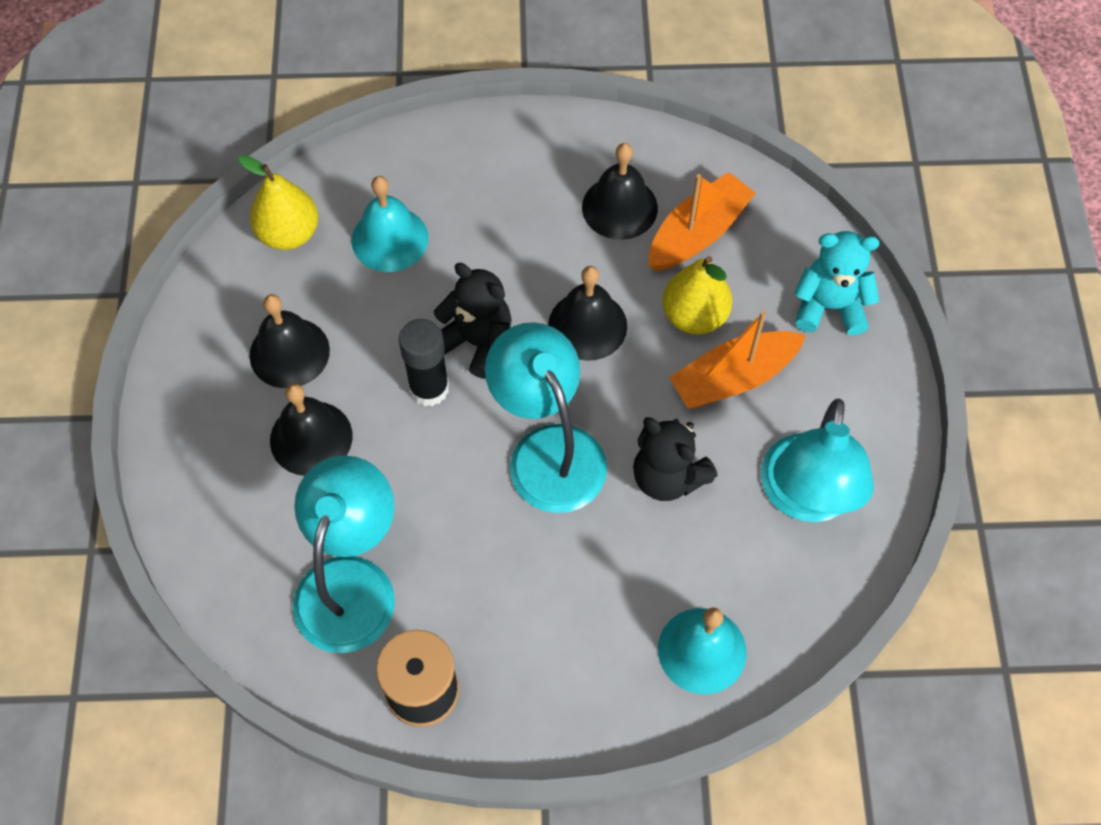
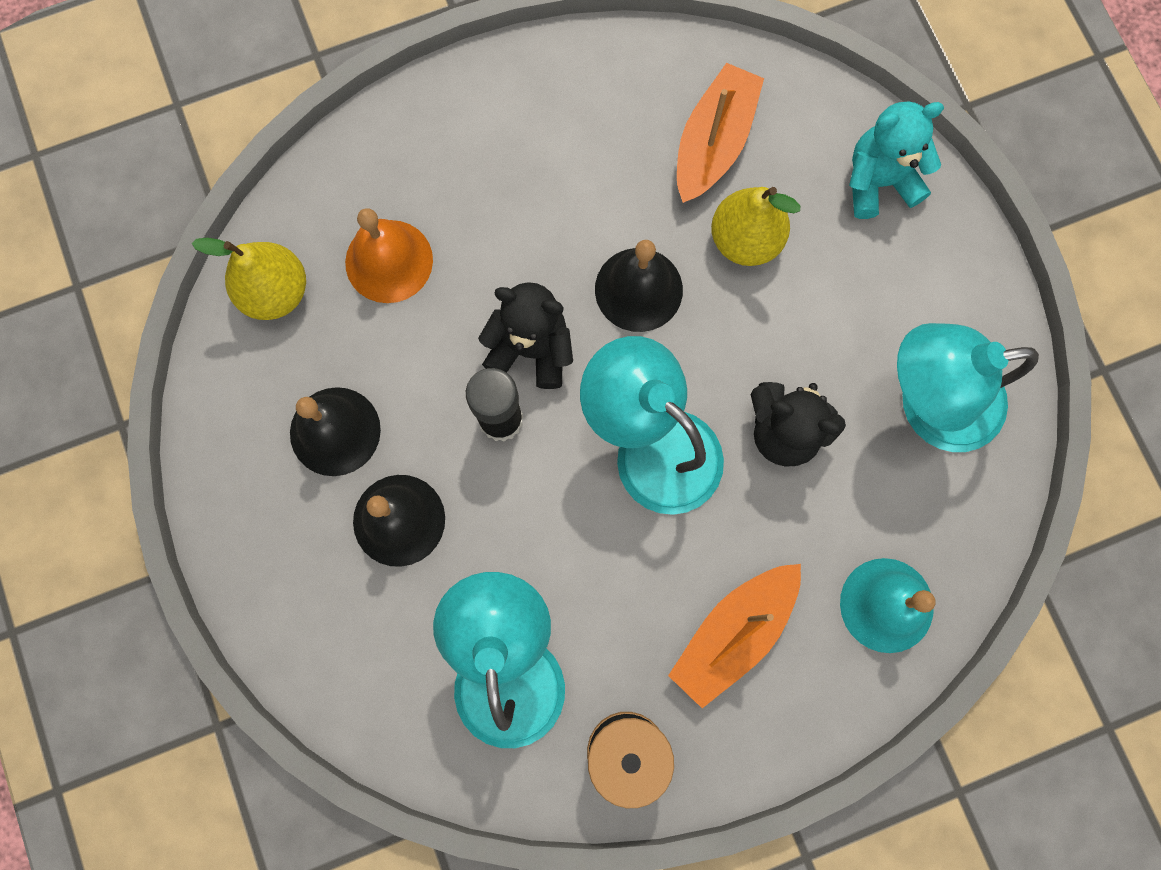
camera: 20 degrees left, 15 degrees up
turquoise bell [352,176,428,272] -> orange bell [345,208,433,303]
black bell [582,143,658,240] -> none
orange boat [669,311,806,409] -> orange boat moved to [668,564,801,708]
turquoise lamp [761,398,874,522] -> turquoise lamp turned 90 degrees clockwise [897,323,1039,452]

